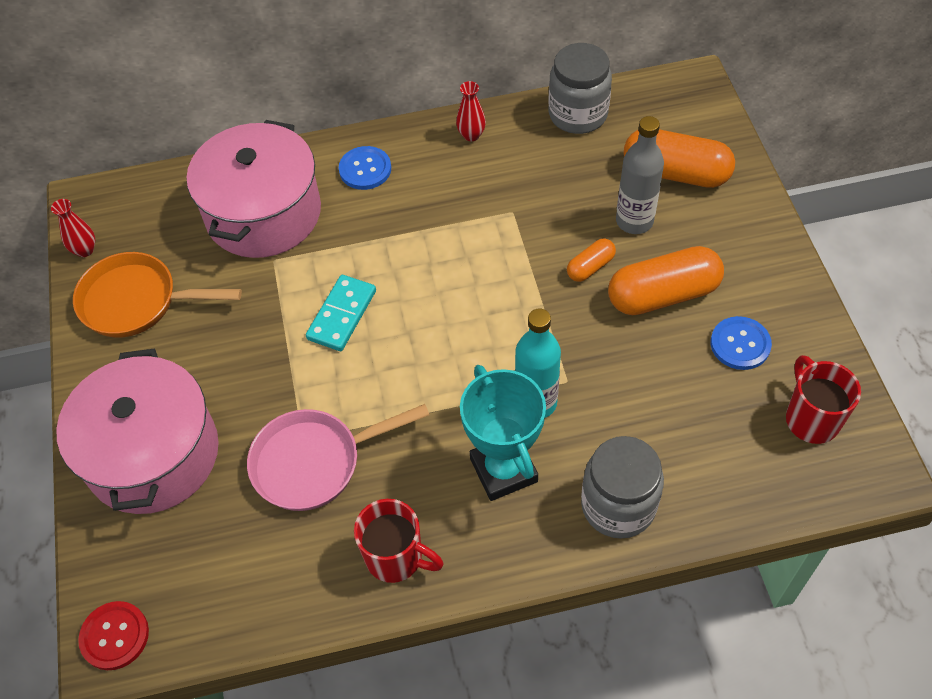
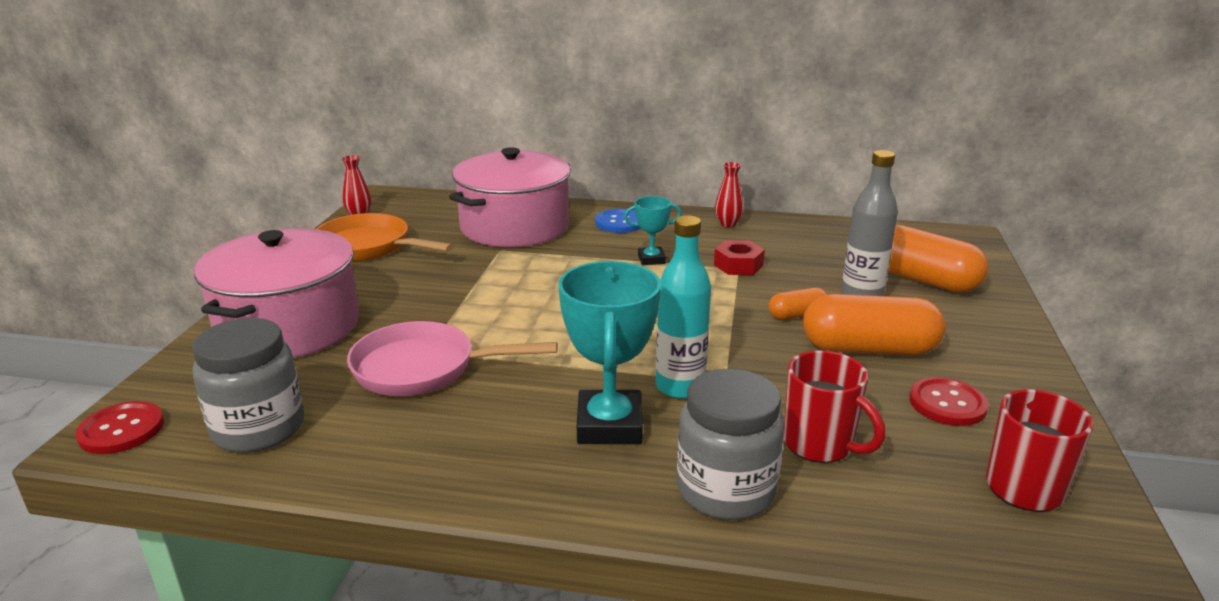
camera: 20 degrees right, 30 degrees down
turquoise domino [306,275,376,351] -> none
red mug [354,499,444,583] -> red mug moved to [783,350,885,463]
grey jar [548,43,612,134] -> grey jar moved to [192,318,304,453]
blue button [711,316,772,370] -> red button [909,377,989,426]
none -> turquoise trophy [624,196,681,265]
none -> red nut [714,240,765,275]

